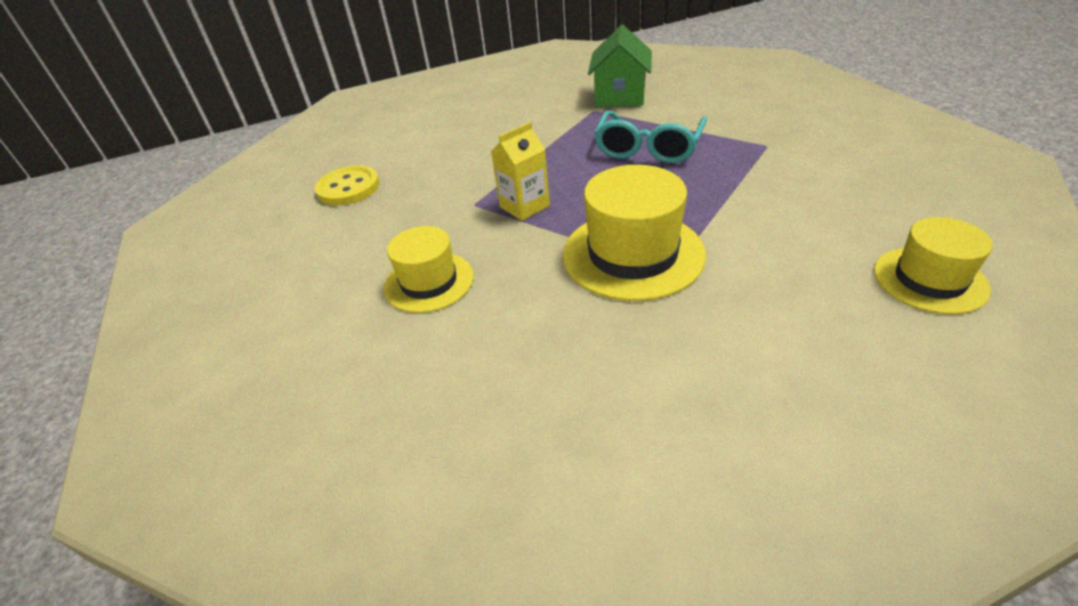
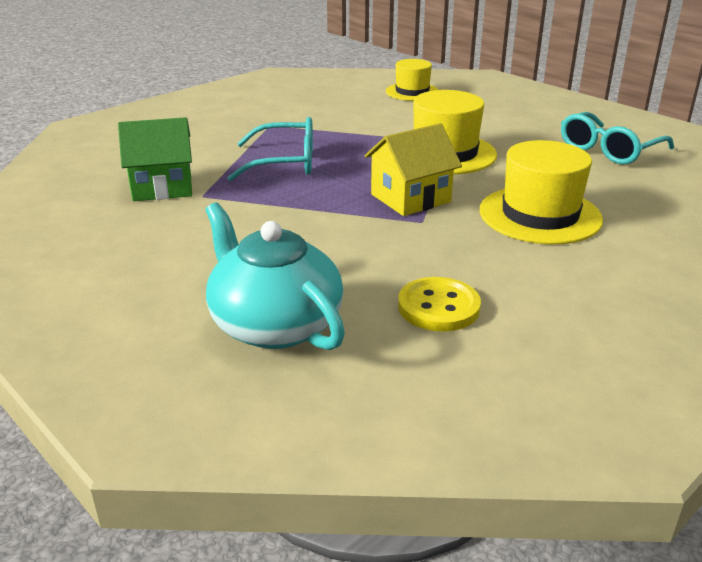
camera: 115 degrees left, 10 degrees down
yellow hat [384,226,474,313] -> yellow hat [480,140,603,244], size x1.57
yellow carton [491,122,550,221] -> yellow house [365,123,462,216]
none -> turquoise teapot [205,202,345,350]
none -> turquoise glasses [561,112,674,164]

